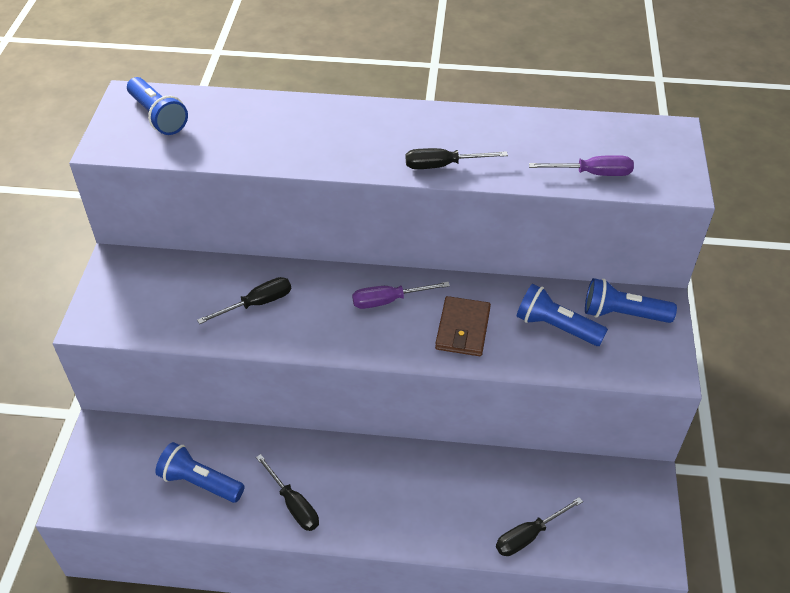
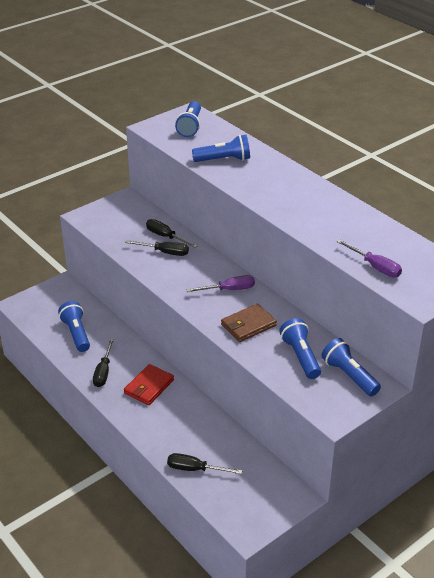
camera: 45 degrees right, 10 degrees down
purple screwdriver [352,282,450,309] -> purple screwdriver turned 135 degrees clockwise [186,275,255,292]
black screwdriver [406,148,508,169] -> black screwdriver moved to [146,219,198,248]
none -> red wallet [124,364,174,405]
none -> blue flashlight [192,135,250,162]

